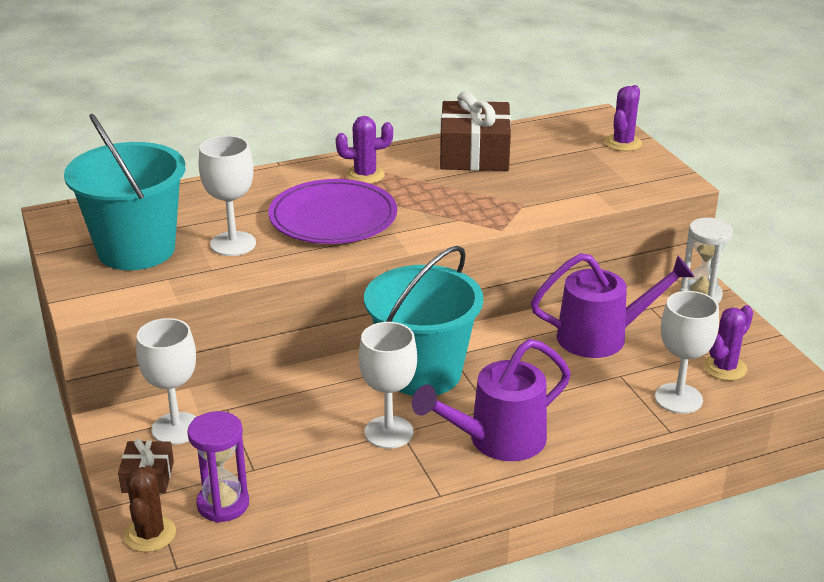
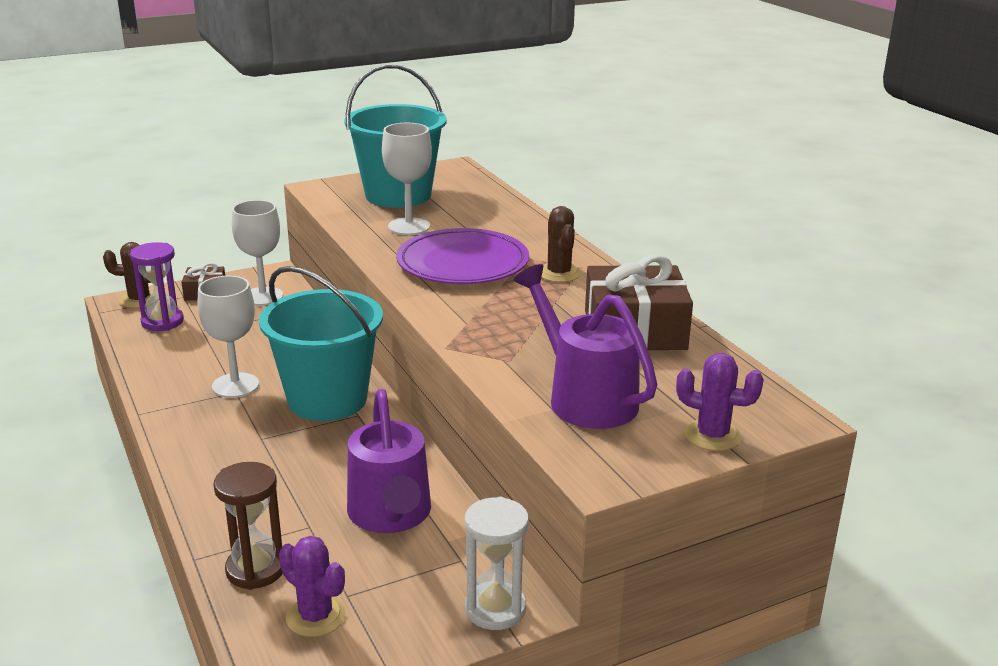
camera: 85 degrees right, 5 degrees down
purple cactus [336,116,393,184] -> brown cactus [541,206,581,282]
purple watering can [412,339,571,461] -> purple watering can moved to [513,264,657,429]
white goblet [655,291,719,414] -> brown hourglass [213,462,283,590]

